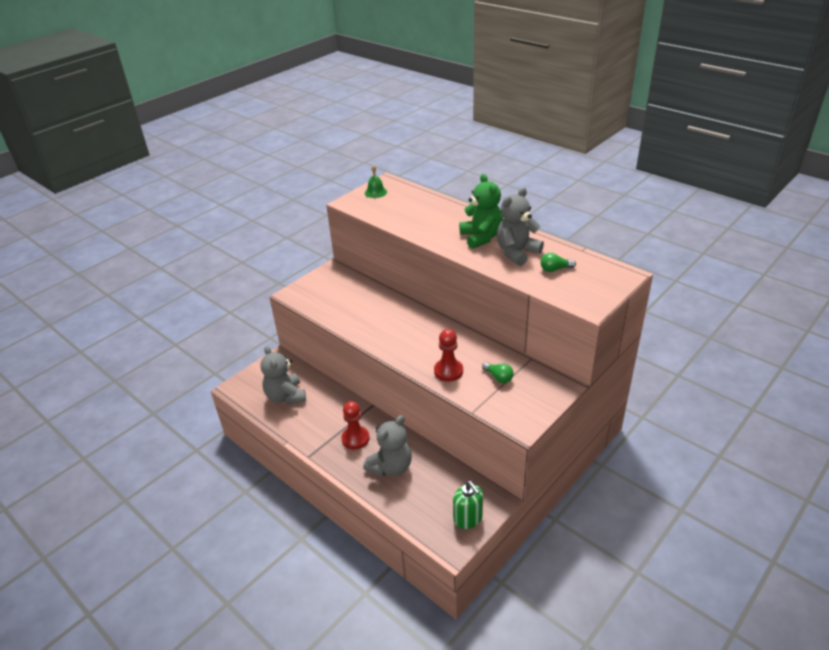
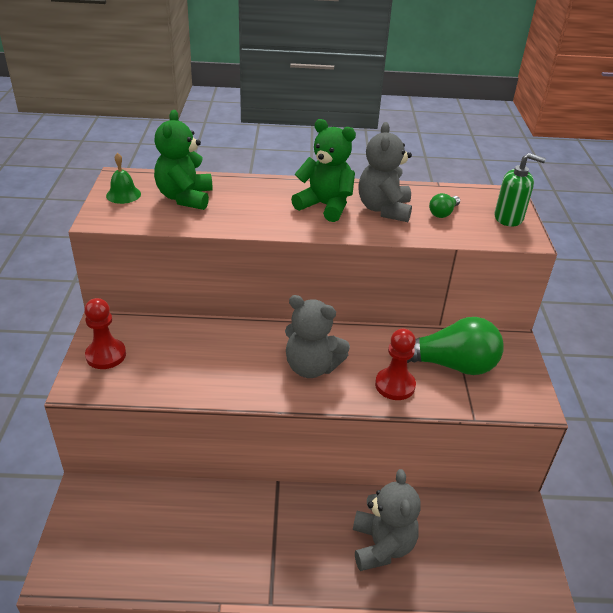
camera: 45 degrees left, 0 degrees up
grey teddy bear [260,346,306,404] -> grey teddy bear moved to [285,295,350,378]
red pawn [341,401,369,449] -> red pawn moved to [84,298,126,369]
green soap dispenser [453,481,483,529] -> green soap dispenser moved to [494,153,546,227]
green light bulb [482,362,513,383] -> green light bulb [407,317,504,375], size x2.24
none -> green teddy bear [154,110,213,210]

